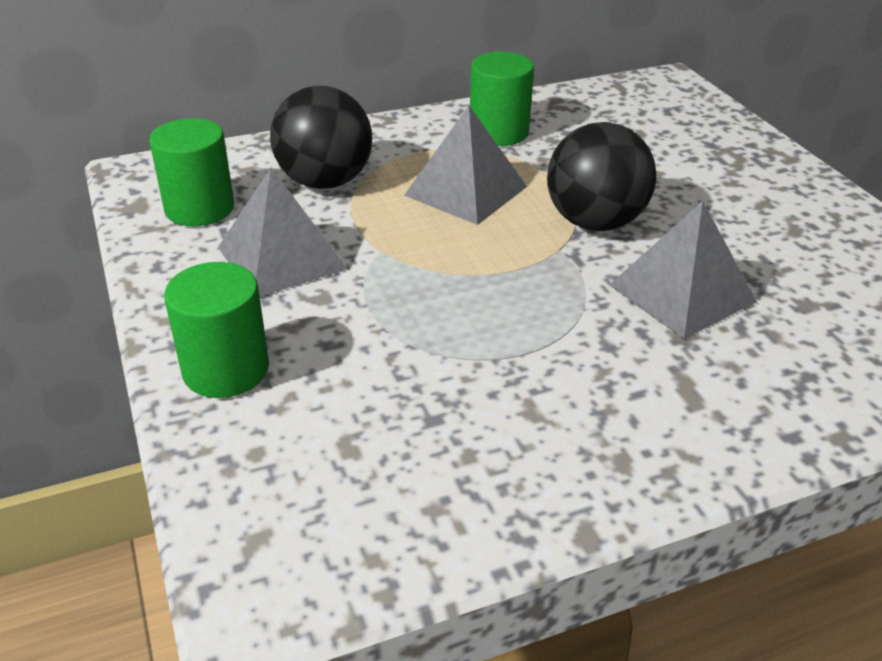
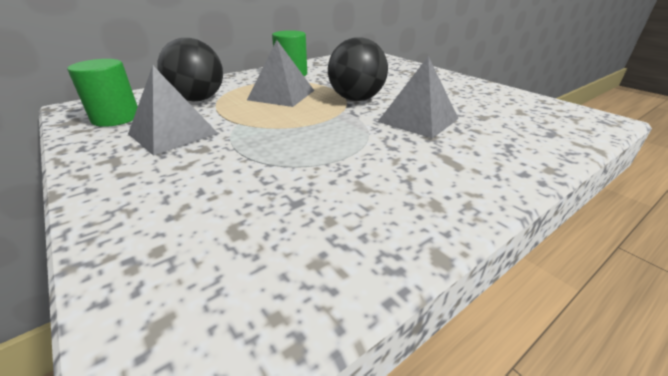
camera: 15 degrees left, 5 degrees down
green cylinder [164,262,269,398] -> none

